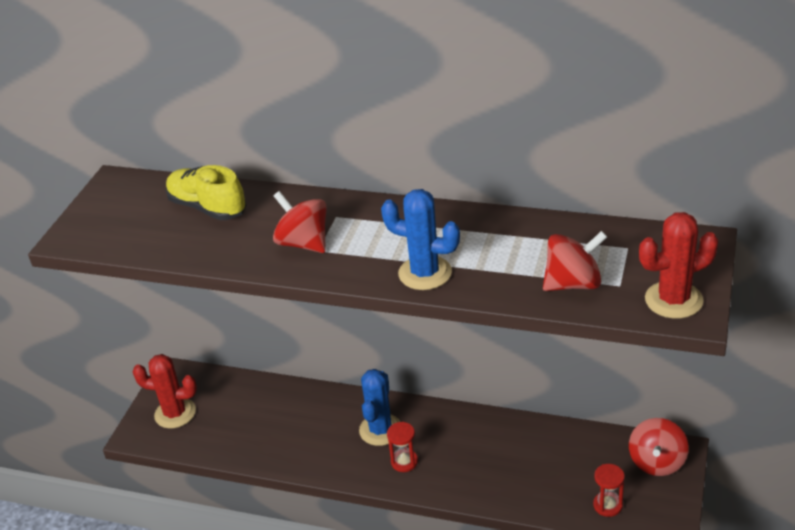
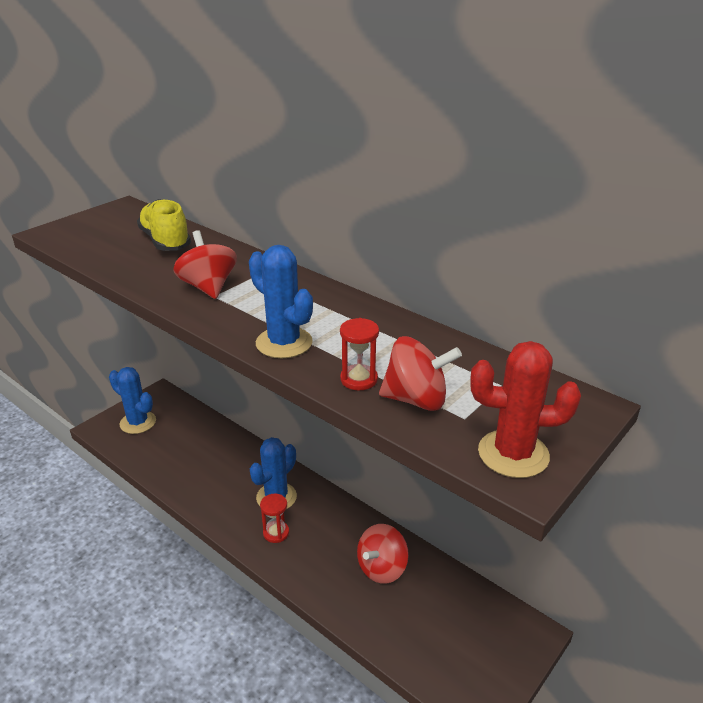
camera: 20 degrees right, 5 degrees down
red cactus [132,354,197,429] -> blue cactus [109,367,156,434]
red hourglass [593,464,625,517] -> red hourglass moved to [340,318,379,390]
red spinning top [629,418,689,476] -> red spinning top moved to [357,524,409,584]

